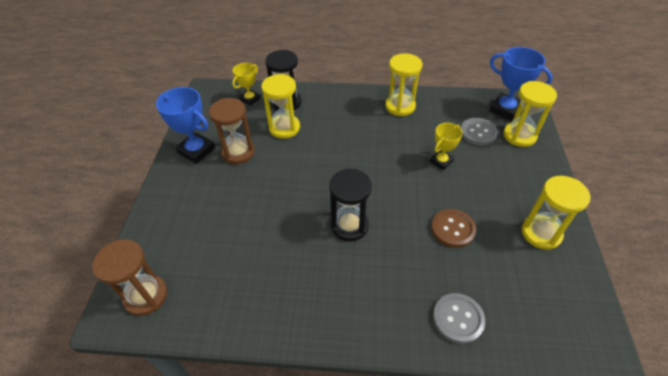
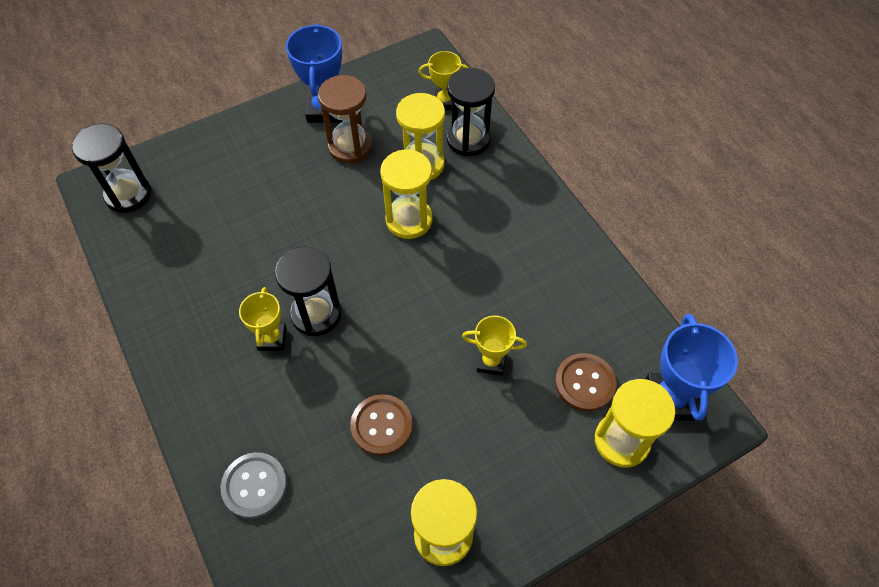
camera: 55 degrees right, 10 degrees up
brown hourglass [92,239,167,316] -> black hourglass [72,124,151,213]
yellow hourglass [385,53,422,116] -> yellow hourglass moved to [380,149,433,239]
grey button [461,118,498,146] -> brown button [555,353,617,412]
none -> yellow trophy [239,287,286,351]

